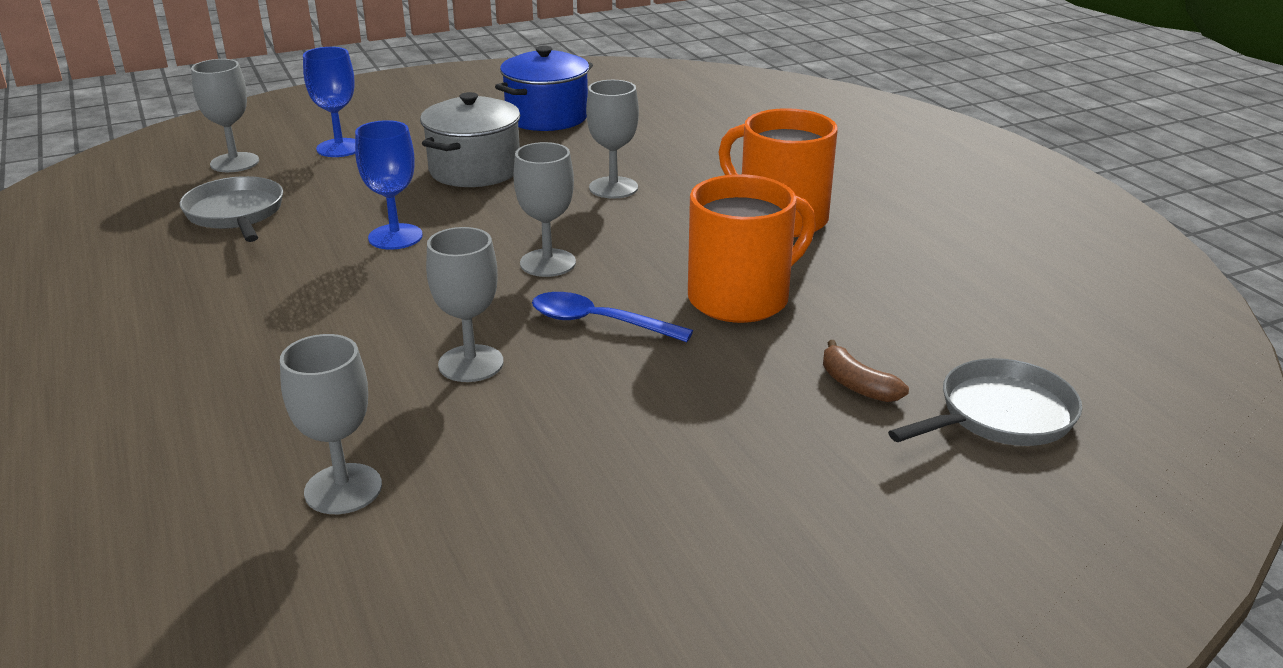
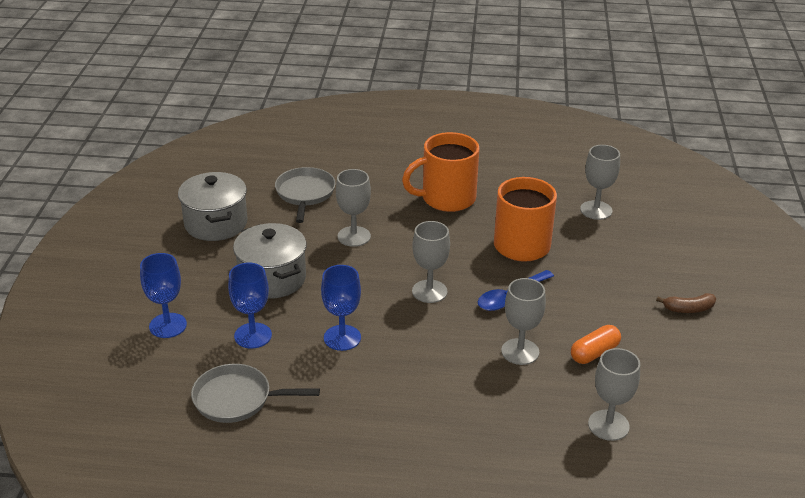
camera: 60 degrees left, 5 degrees up
grey goblet [191,59,259,172] -> grey goblet moved to [580,145,620,220]
blue pot [495,46,593,131] -> grey pot [178,172,248,241]
brown banana [823,340,909,402] -> brown banana moved to [656,293,716,313]
grey pan [888,358,1082,446] -> grey pan moved to [275,167,336,223]
none -> blue goblet [228,263,272,348]
none -> orange capsule [571,325,621,364]

